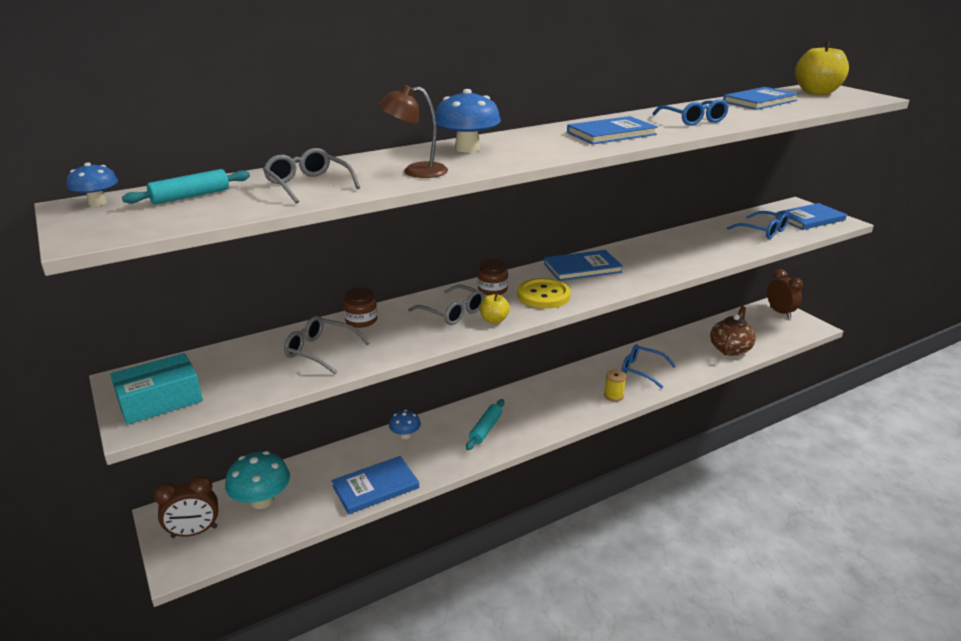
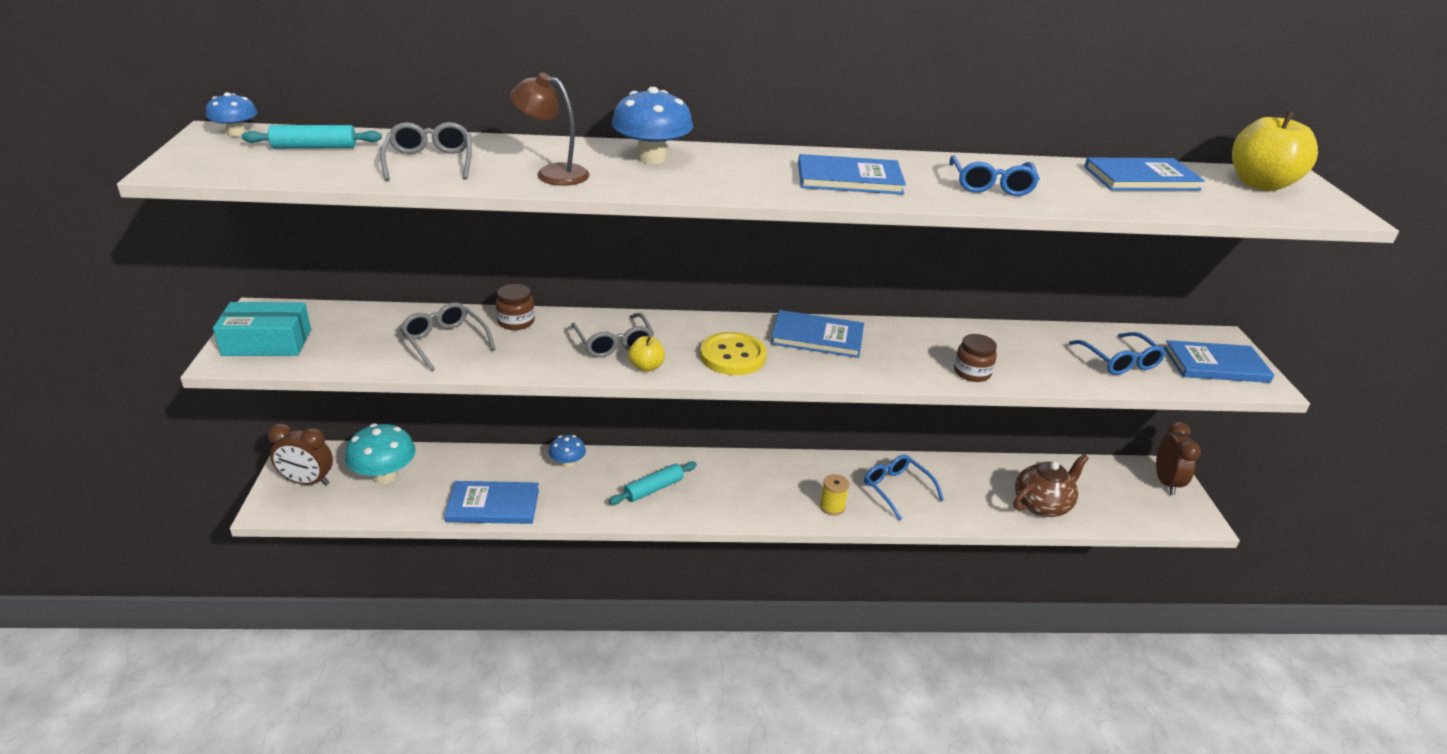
camera: 25 degrees right, 5 degrees up
brown jar [478,259,508,295] -> brown jar moved to [954,334,997,382]

